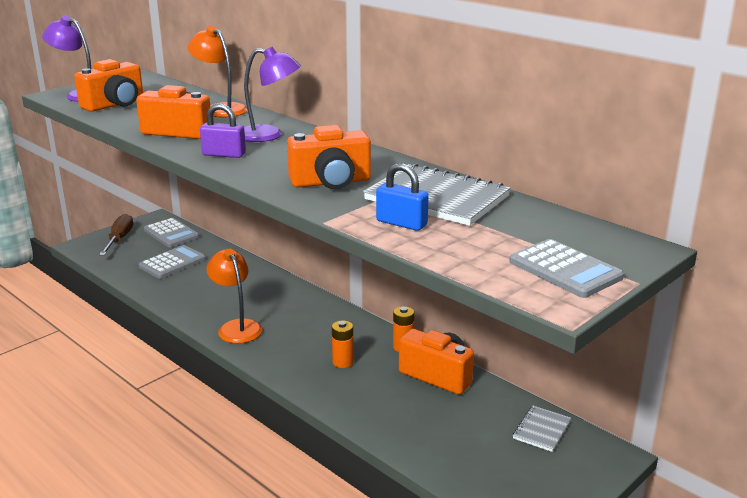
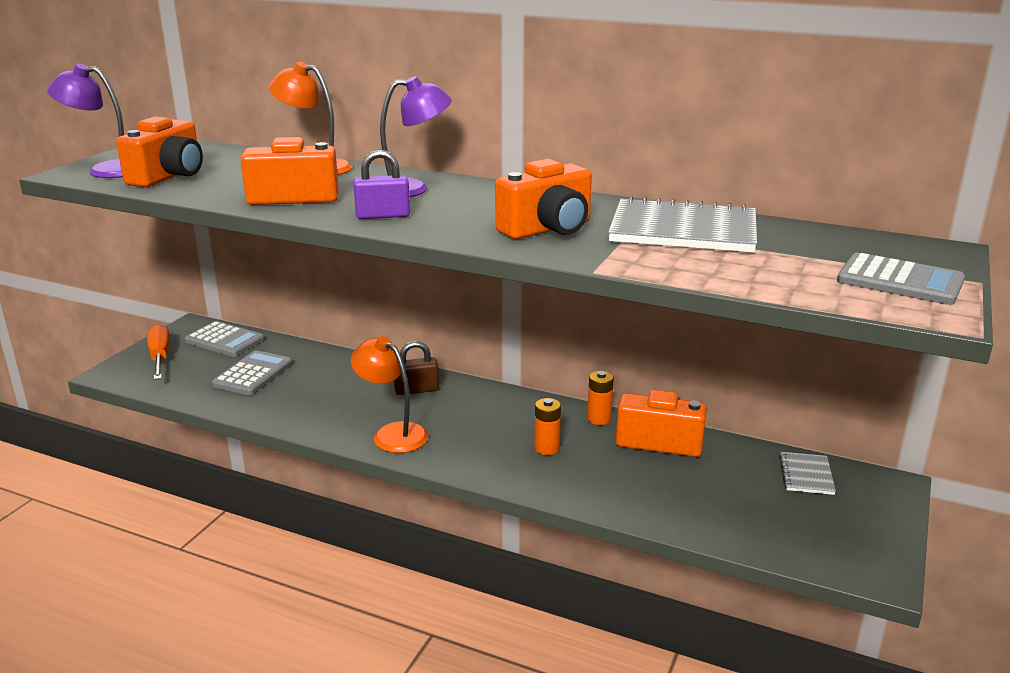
camera: 20 degrees left, 0 degrees up
brown screwdriver [99,214,133,255] -> orange screwdriver [147,324,170,380]
blue padlock [376,163,429,231] -> none
none -> brown padlock [394,341,439,395]

